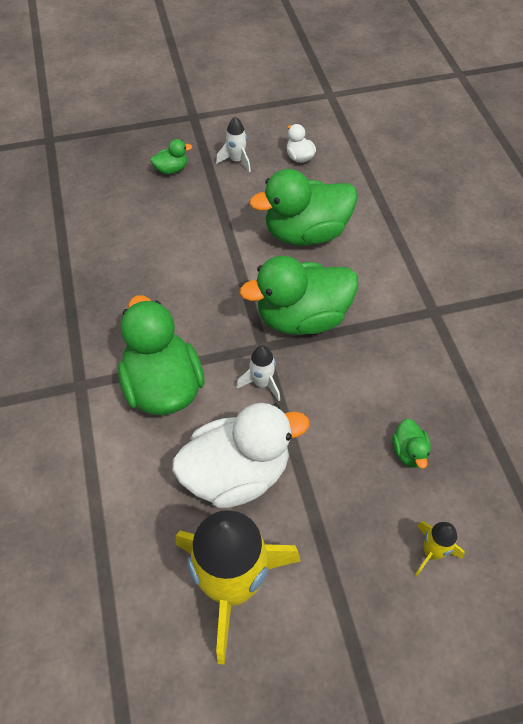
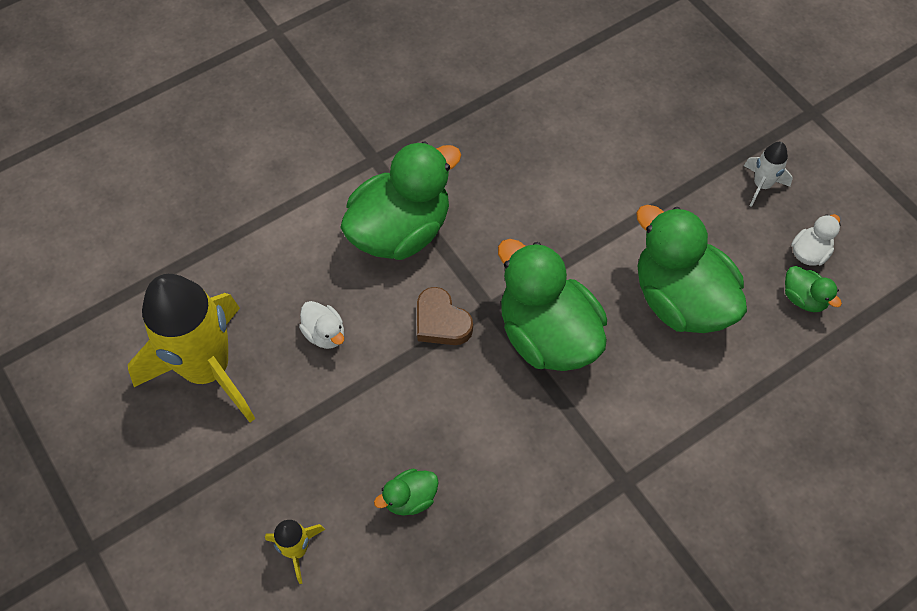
camera: 70 degrees right, 5 degrees up
green duck [150,139,192,174] -> green duck moved to [785,266,842,312]
white duck [172,403,310,508] -> white duck [299,301,344,349], size x0.43
white rocket [236,346,280,401] -> brown heart [417,287,473,345]

